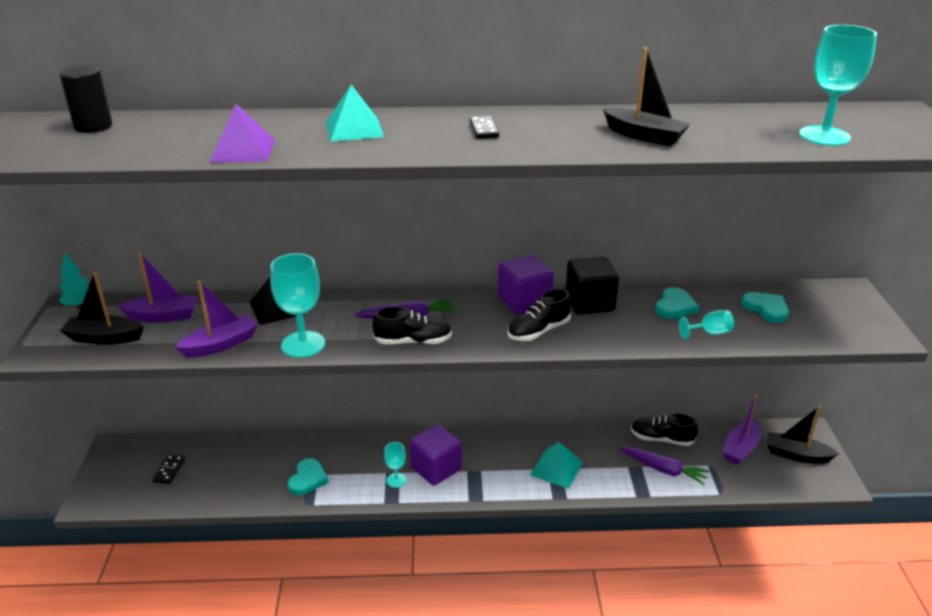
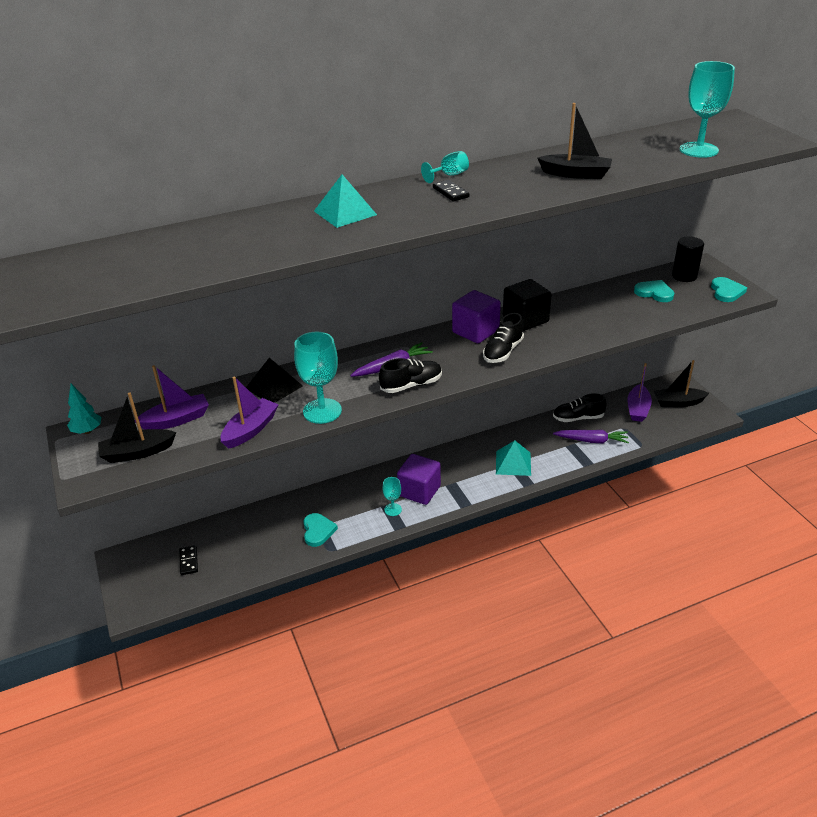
camera: 20 degrees left, 5 degrees up
black cylinder [59,65,113,133] -> black cylinder moved to [672,236,704,282]
purple pyramid [209,104,275,163] -> none
turquoise heart [655,287,700,319] -> turquoise heart moved to [711,277,747,302]
turquoise goblet [679,310,734,339] -> turquoise goblet moved to [421,151,469,183]

